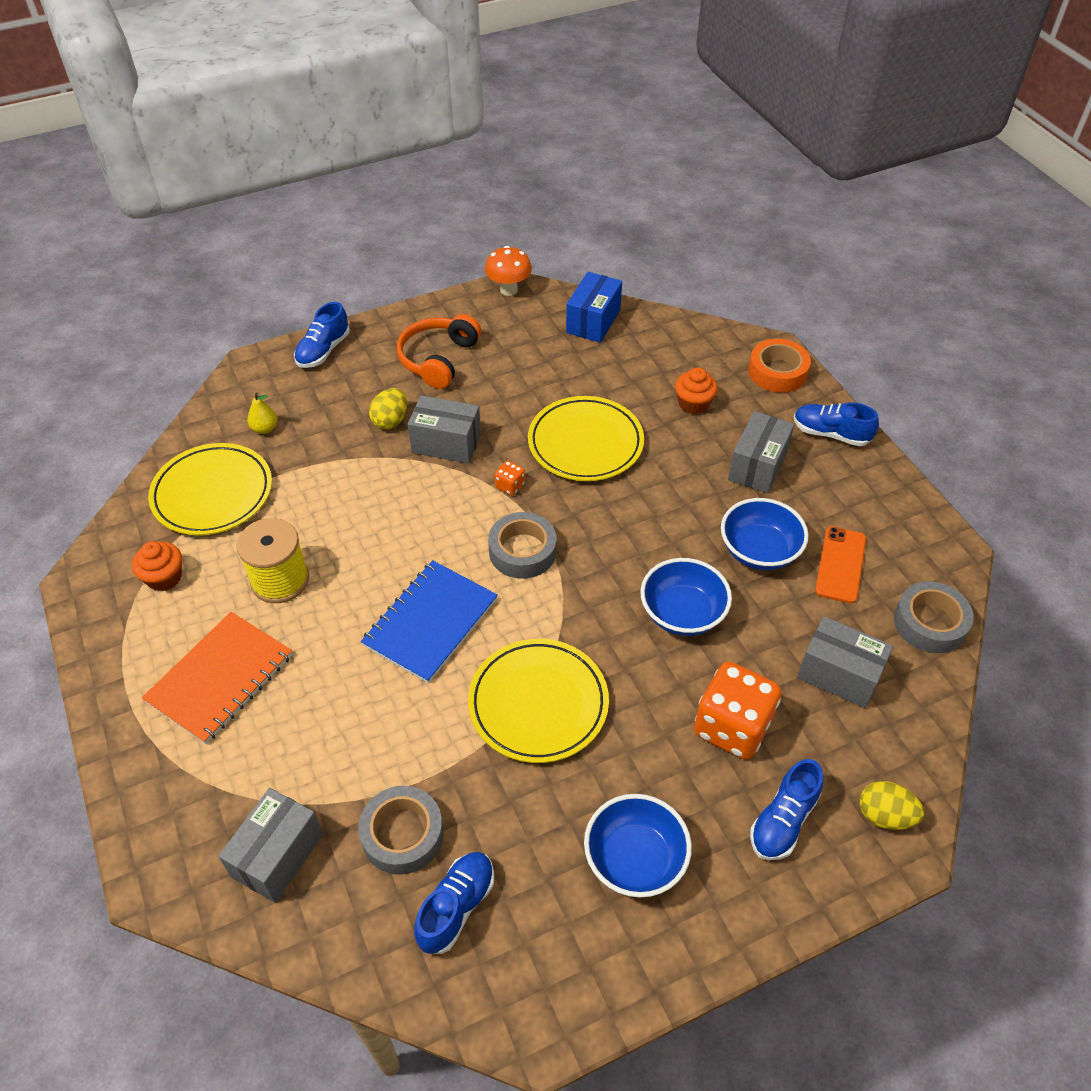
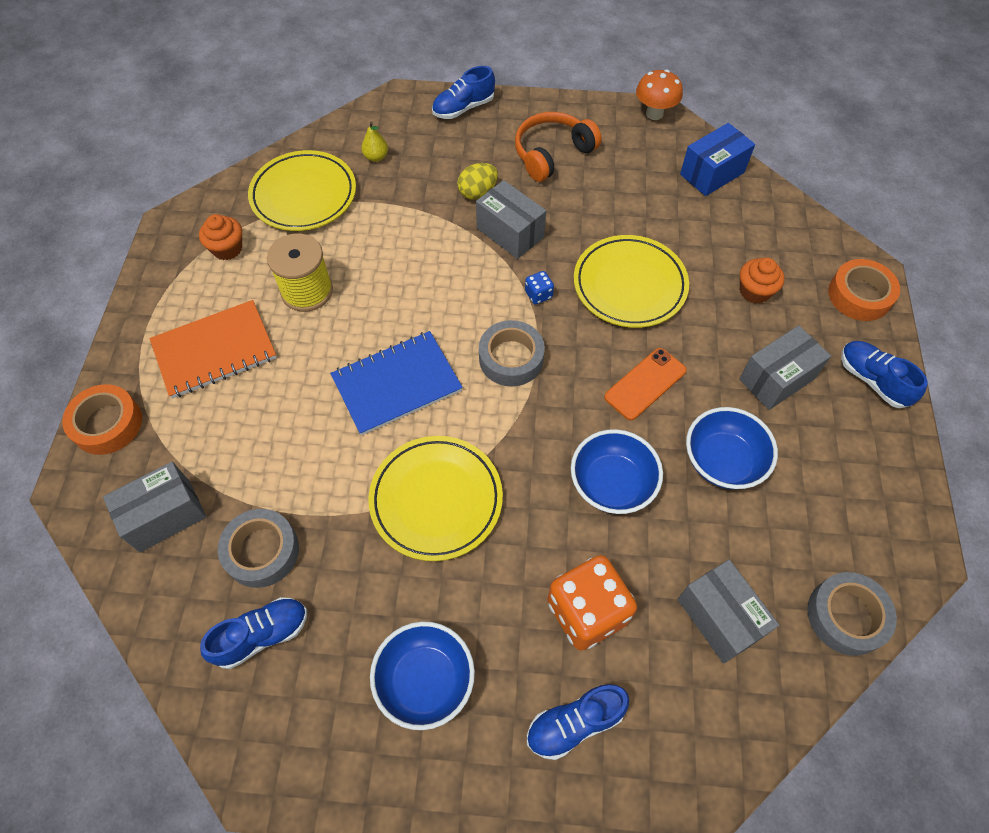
camera: 30 degrees right, 10 degrees up
orange dice [495,461,525,496] -> blue dice [525,271,554,304]
orange phone [815,526,866,604] -> orange phone moved to [604,348,687,420]
yellow egg [860,781,924,830] -> none
none -> orange tape [62,384,142,455]

